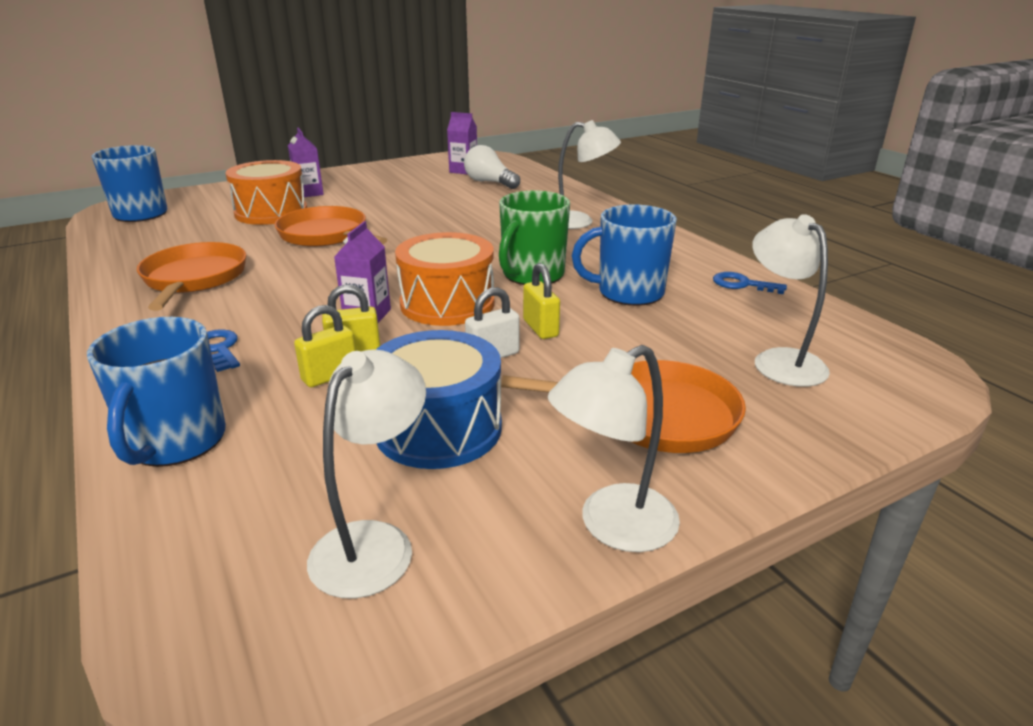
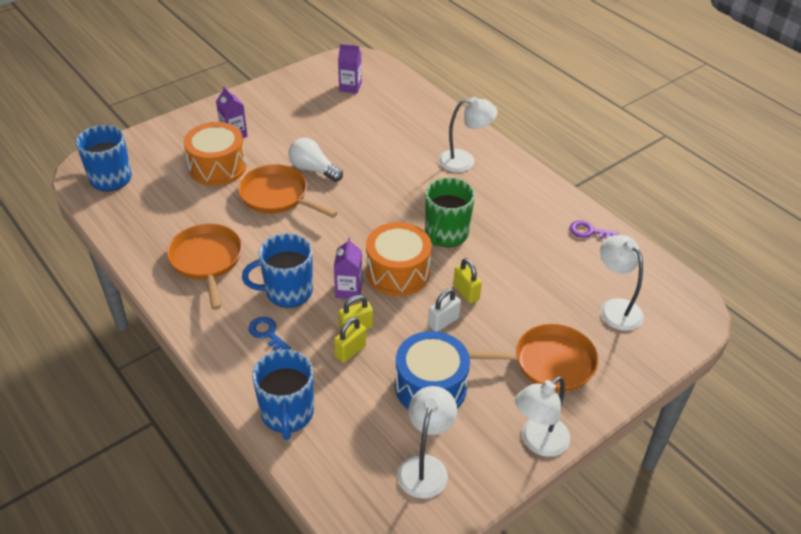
camera: 10 degrees left, 15 degrees up
white light bulb [464,145,520,189] -> white light bulb moved to [289,138,343,182]
blue mug [572,204,677,306] -> blue mug moved to [242,233,313,308]
blue key [713,272,787,294] -> purple key [570,220,618,239]

